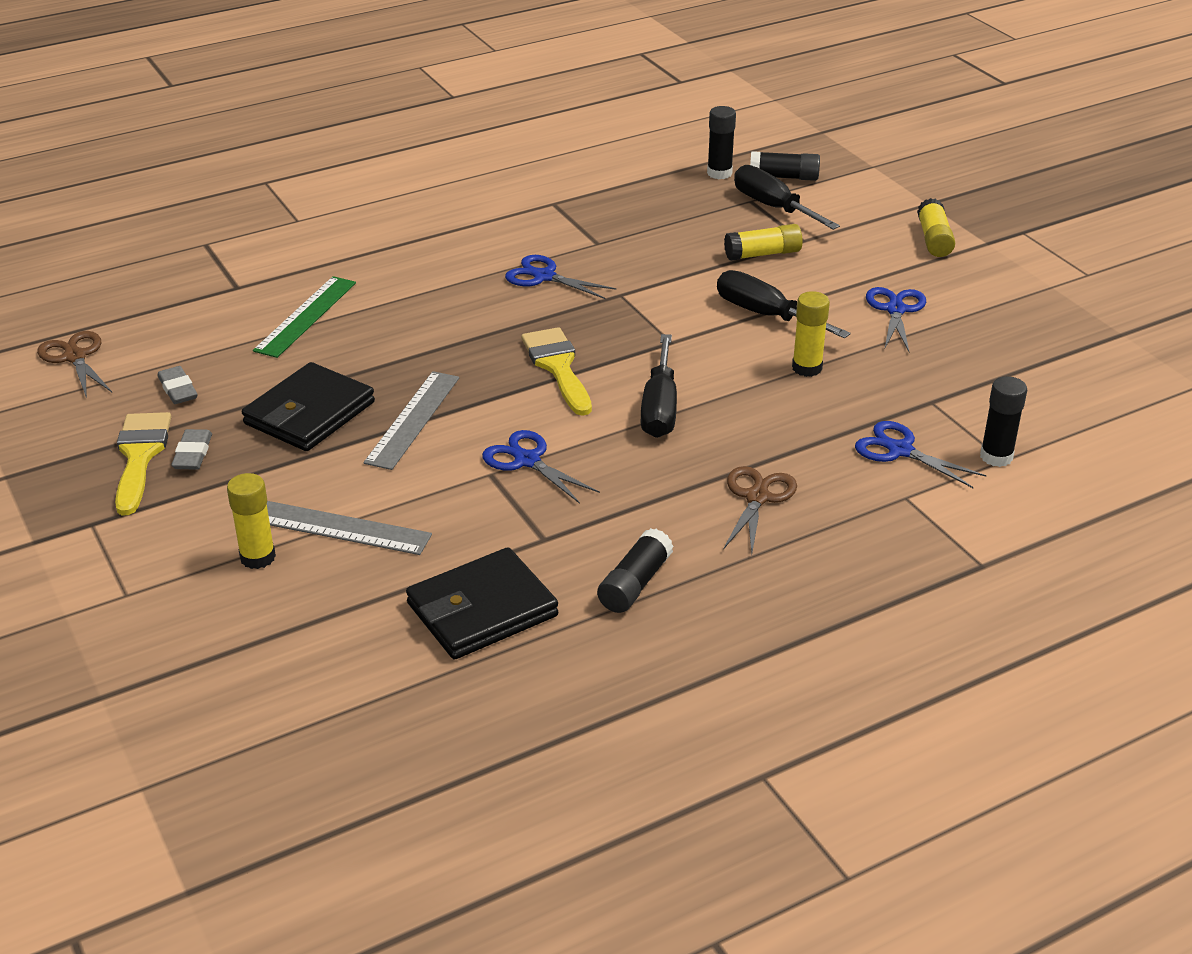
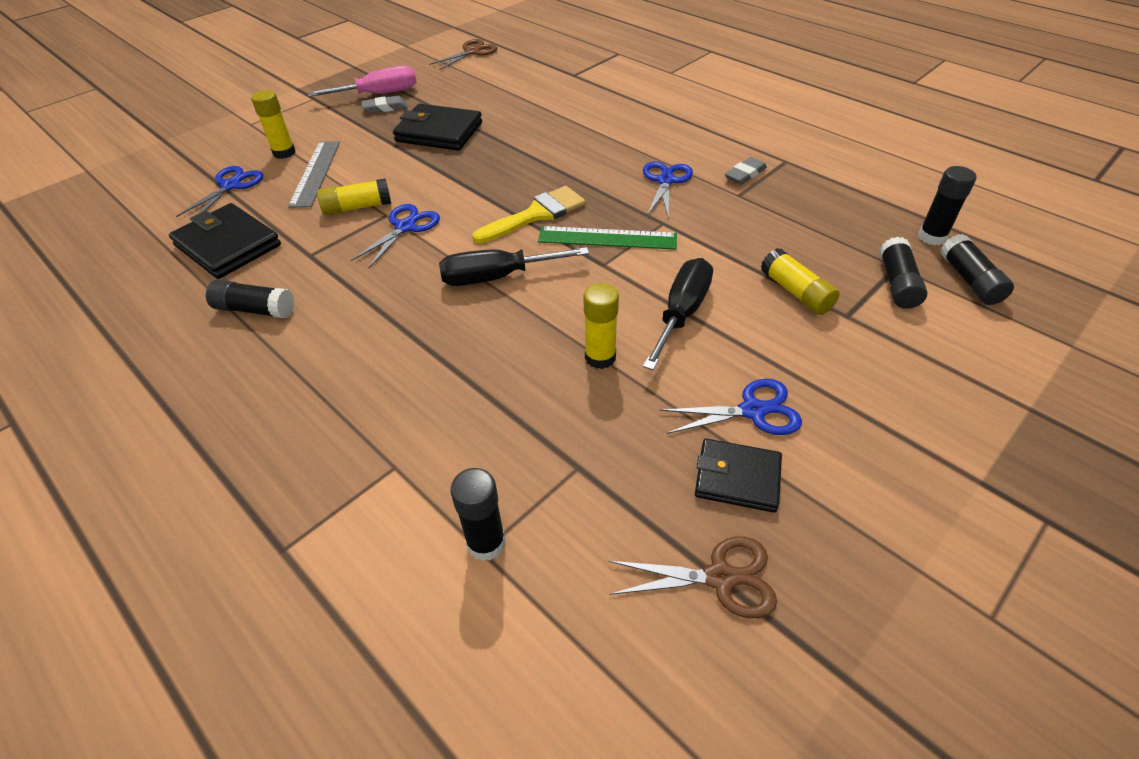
camera: 75 degrees right, 10 degrees up
yellow brush [115,412,171,515] -> pink screwdriver [308,66,417,97]
grey eraser [157,366,198,404] -> grey eraser moved to [725,157,767,185]
green ruler [253,276,356,358] -> green ruler moved to [538,226,677,250]
grey ruler [363,371,459,470] -> none
brown scissors [723,466,797,554] -> brown scissors moved to [608,536,777,619]
black screwdriver [734,165,840,230] -> black glue stick [880,237,928,309]
blue scissors [855,421,986,488] -> blue scissors moved to [176,166,263,217]
yellow glue stick [917,198,955,257] -> yellow glue stick moved to [317,179,391,215]
none -> black wallet [695,439,782,513]

